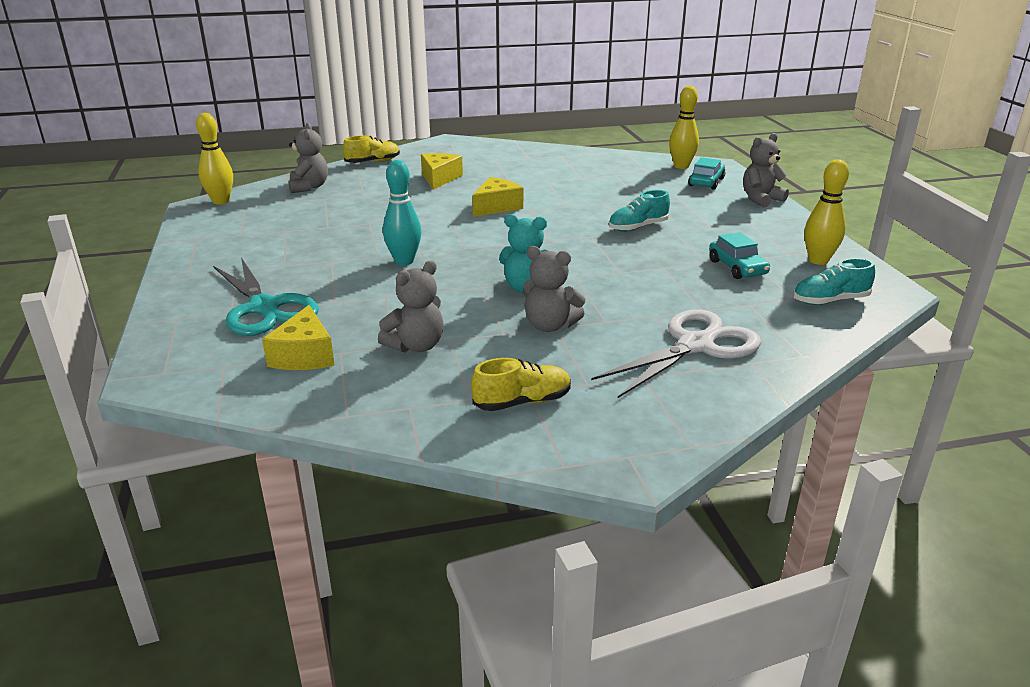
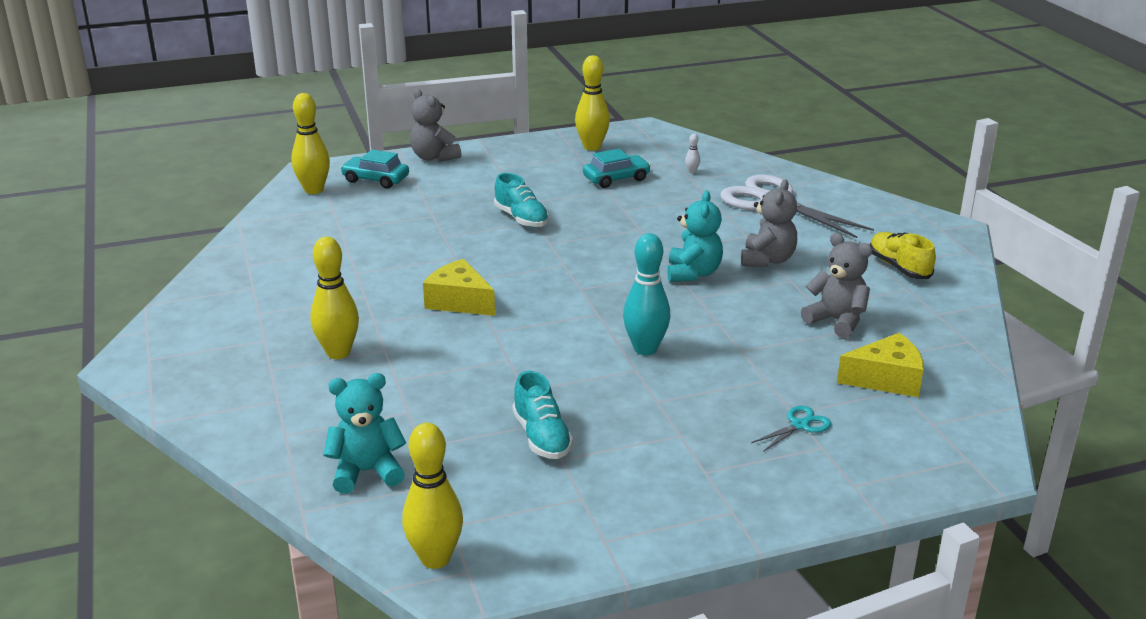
camera: 95 degrees left, 0 degrees up
turquoise scissors [213,258,319,336] -> turquoise scissors [751,406,831,452], size x0.42
grey teddy bear [288,123,328,193] -> turquoise teddy bear [323,373,406,494]
yellow shoe [343,135,400,163] -> none
yellow cheese [421,153,463,190] -> yellow bowling pin [310,237,359,359]
turquoise shoe [793,258,875,305] -> turquoise shoe moved to [512,371,573,459]
none -> white bowling pin [685,133,700,174]

